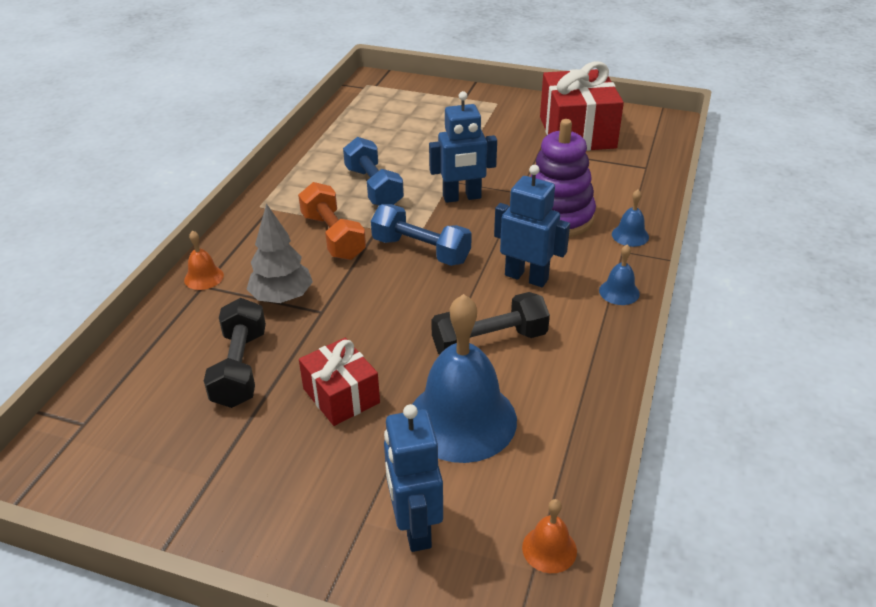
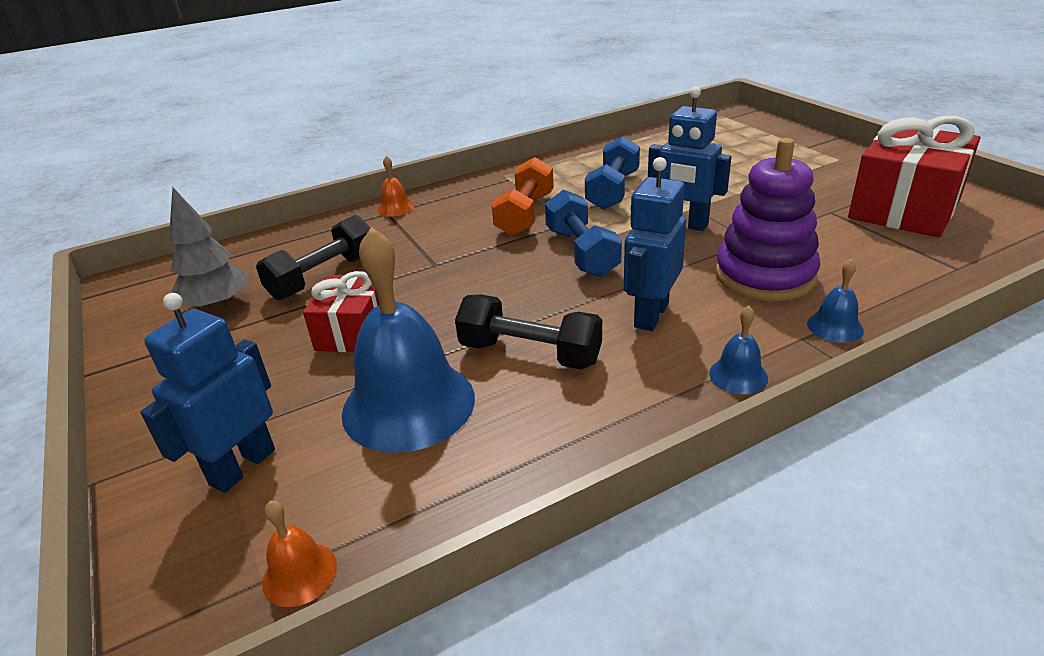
camera: 45 degrees right, 5 degrees down
grey tree [247,203,313,303] -> grey tree moved to [169,187,248,311]
blue robot [494,165,570,287] -> blue robot turned 135 degrees counterclockwise [624,157,686,331]

